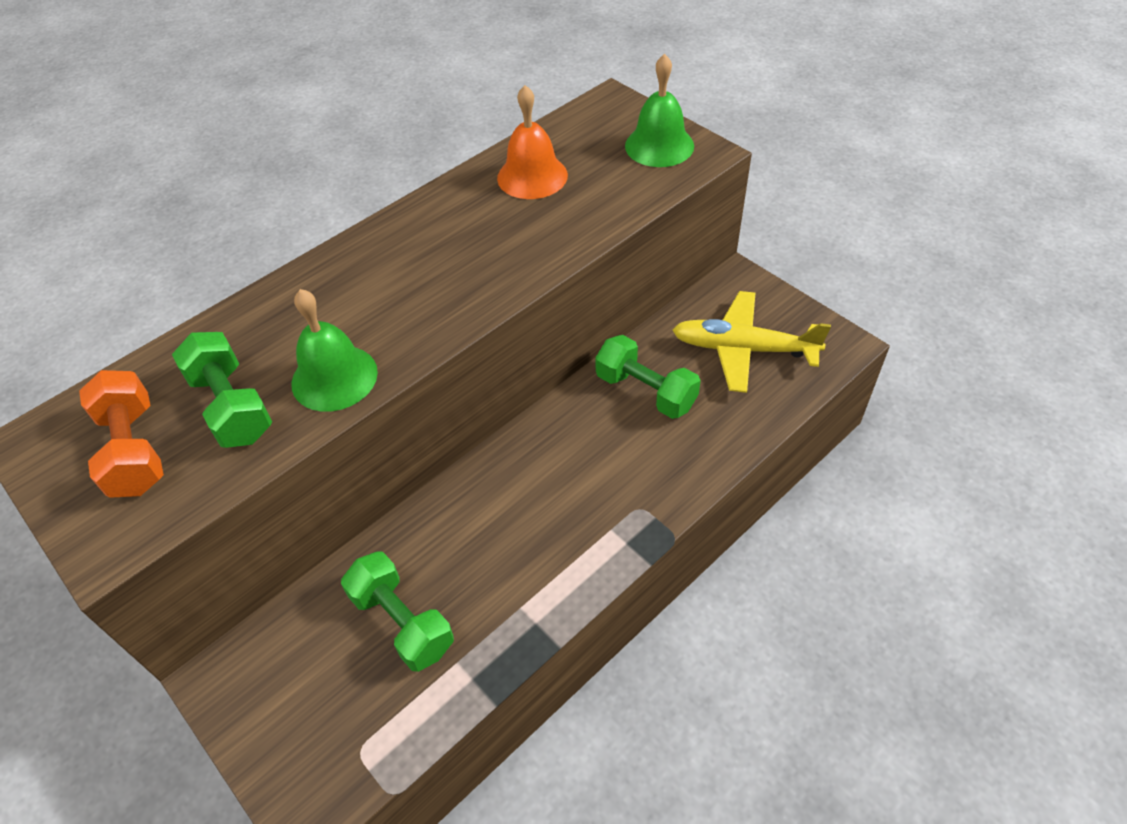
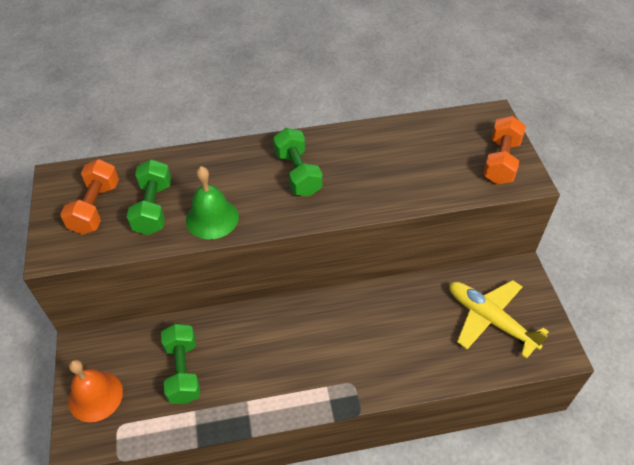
camera: 30 degrees right, 0 degrees up
orange bell [497,85,568,199] -> orange bell moved to [68,360,123,422]
green dumbbell [595,335,701,419] -> green dumbbell moved to [273,128,323,196]
green bell [625,54,694,167] -> orange dumbbell [483,116,526,184]

